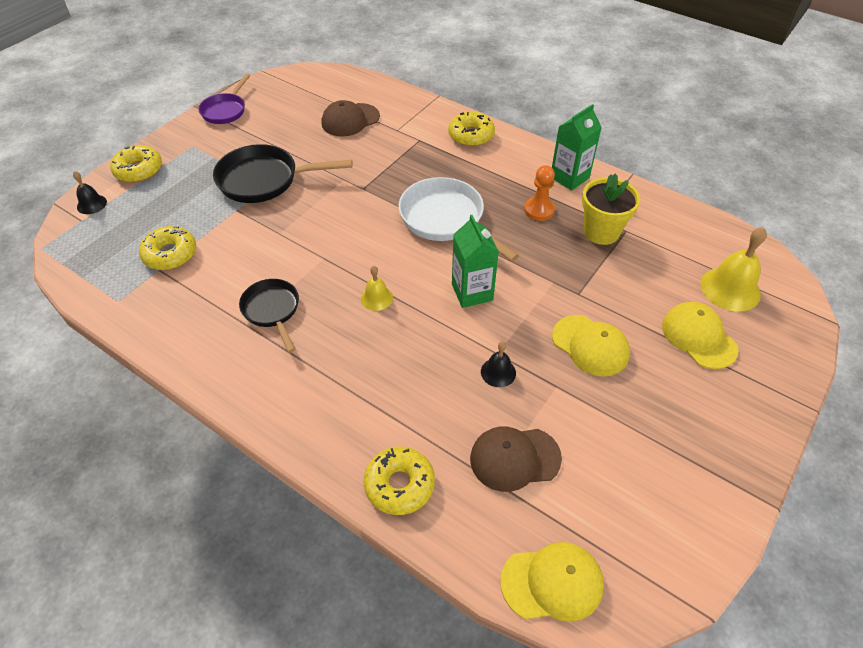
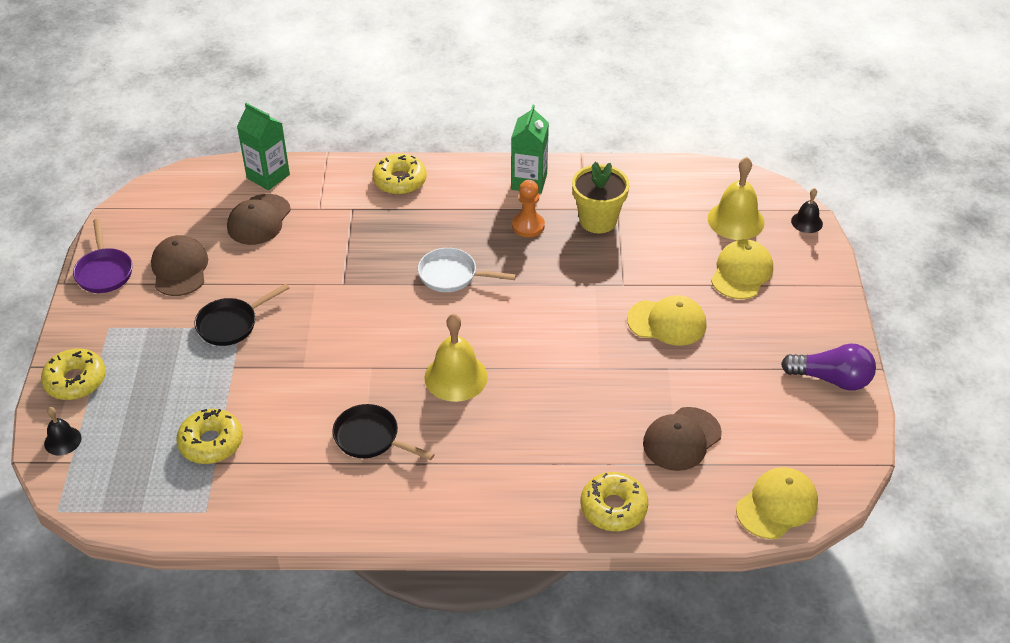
camera: 35 degrees left, 5 degrees down
black pan [213,144,353,203] -> black pan [194,284,290,346], size x0.62
yellow bell [361,266,393,311] -> yellow bell [424,314,488,402], size x1.81
white pan [398,177,519,262] -> white pan [418,248,516,292], size x0.62
green carton [452,215,499,308] -> green carton moved to [237,103,290,190]
black bell [481,341,516,387] -> black bell moved to [791,188,823,233]
yellow cap [662,302,739,369] -> yellow cap turned 90 degrees clockwise [711,239,773,299]
none -> brown cap [151,235,208,296]
none -> purple light bulb [781,343,876,390]

